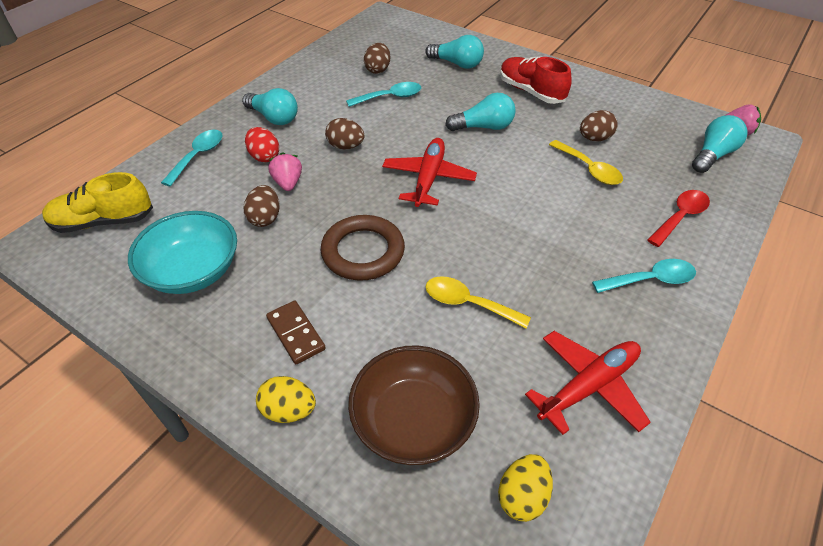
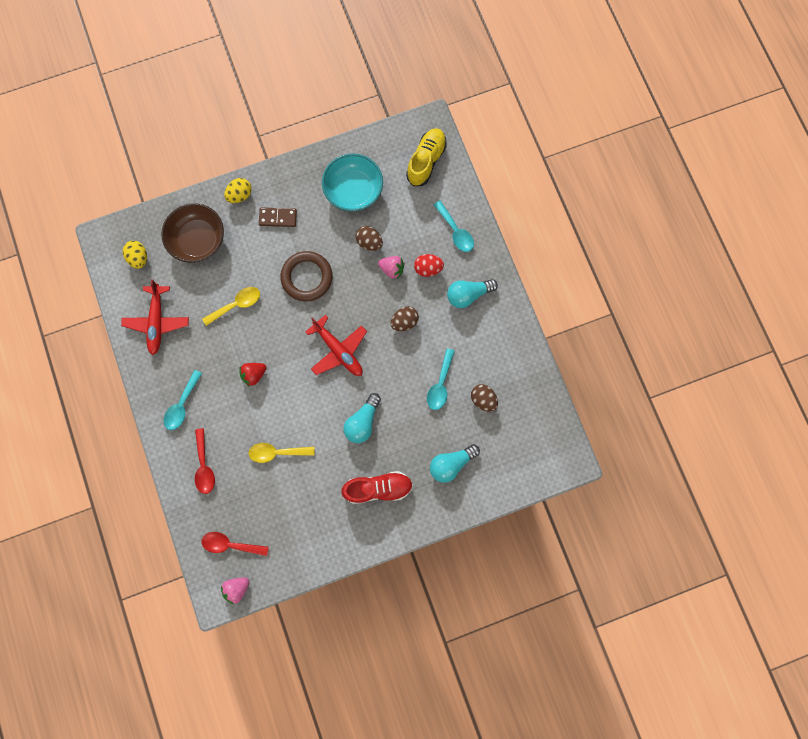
camera: 125 degrees right, 30 degrees up
brown egg [580,110,618,141] -> none
turquoise light bulb [692,115,748,173] -> red spoon [202,532,269,556]
none -> red strawberry [239,363,267,387]

